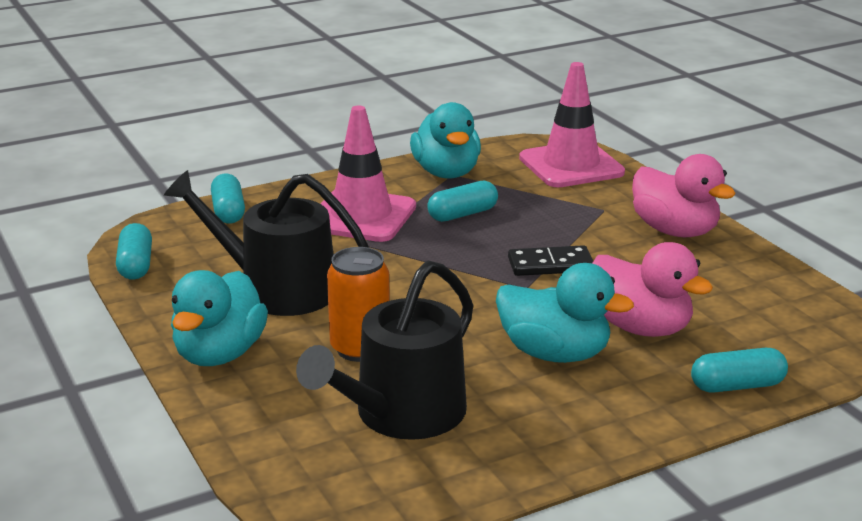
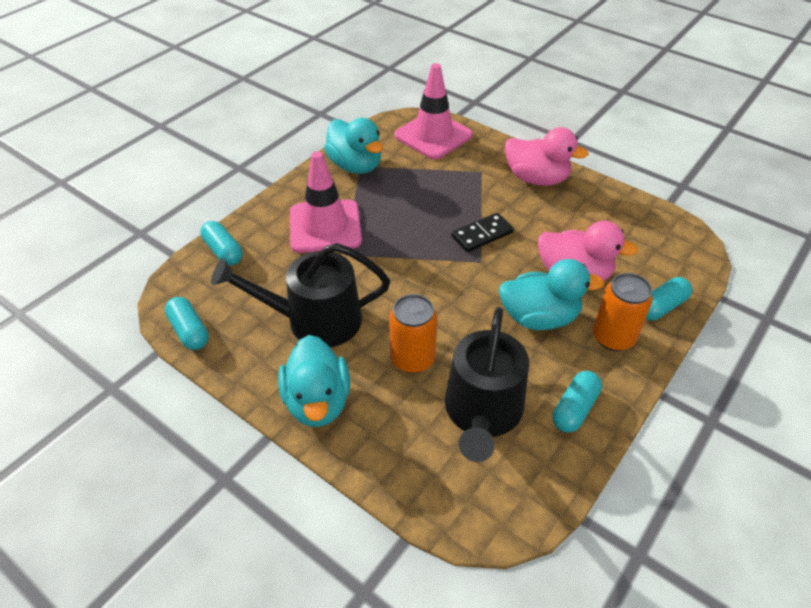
camera: 25 degrees left, 20 degrees up
turquoise capsule [427,181,498,222] -> turquoise capsule moved to [553,371,602,432]
none -> orange can [593,273,653,351]

